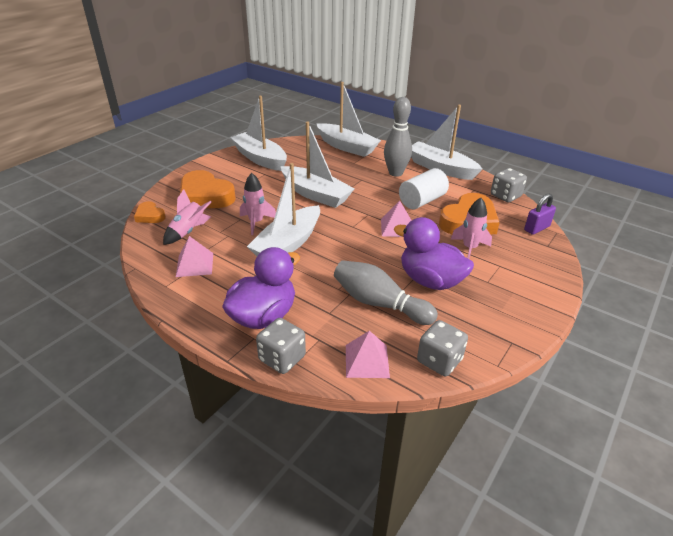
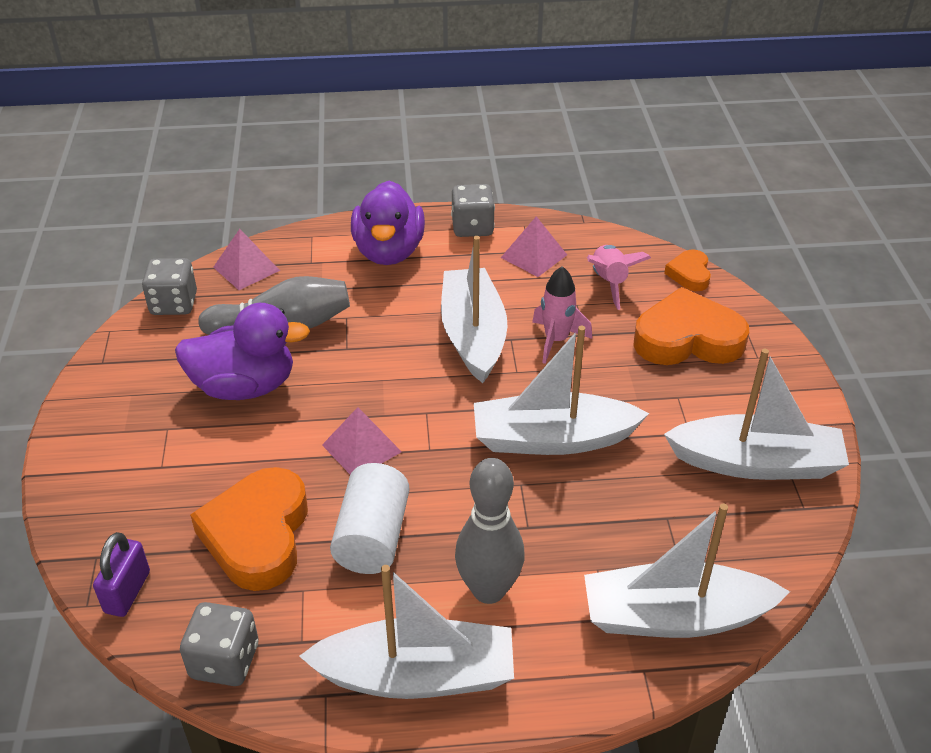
camera: 140 degrees right, 5 degrees up
orange heart [134,201,166,223] -> orange heart turned 90 degrees counterclockwise [664,249,711,291]
grey dice [256,318,306,374] -> grey dice moved to [451,184,495,237]
pink rocket [451,198,492,259] -> none

